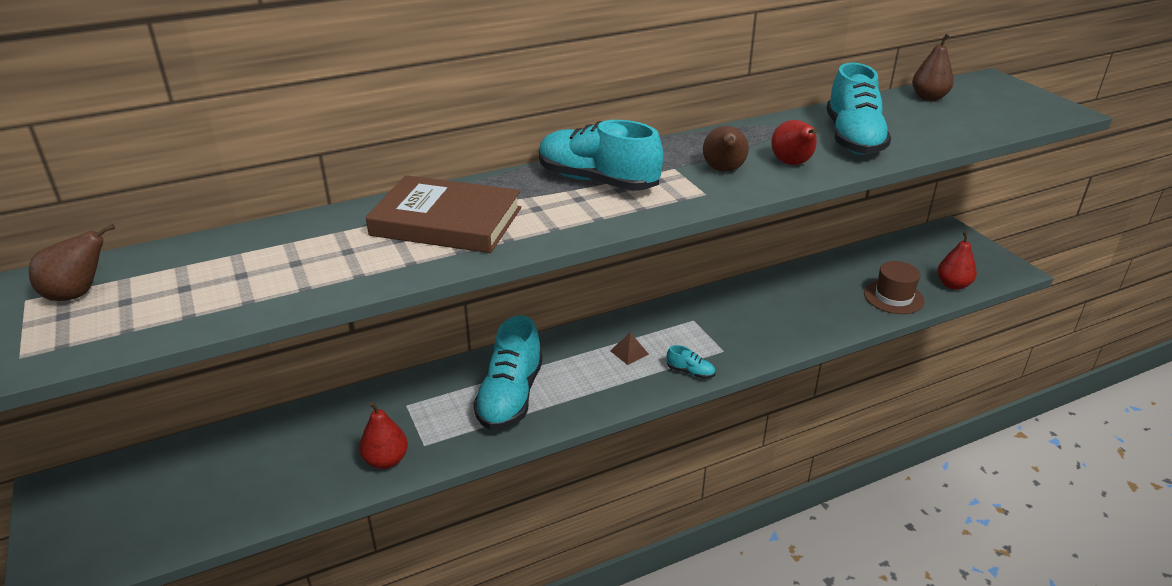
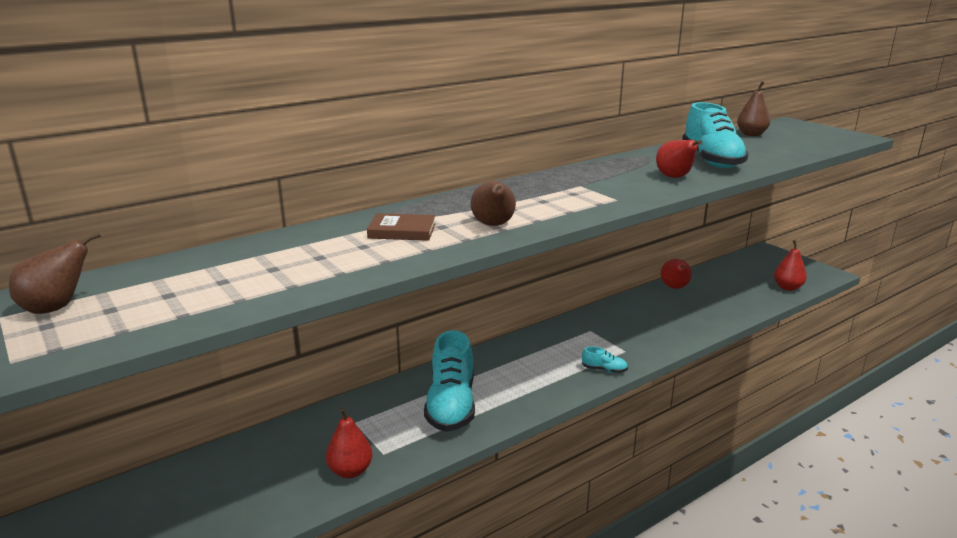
camera: 10 degrees left, 10 degrees down
brown book [366,175,521,253] -> brown book [367,213,436,241], size x0.52
turquoise shoe [539,120,663,191] -> none
brown pyramid [610,333,649,365] -> none
brown pear [703,126,749,172] -> brown pear moved to [471,181,516,226]
brown hat [864,261,925,314] -> none
none -> red pear [661,259,692,289]

